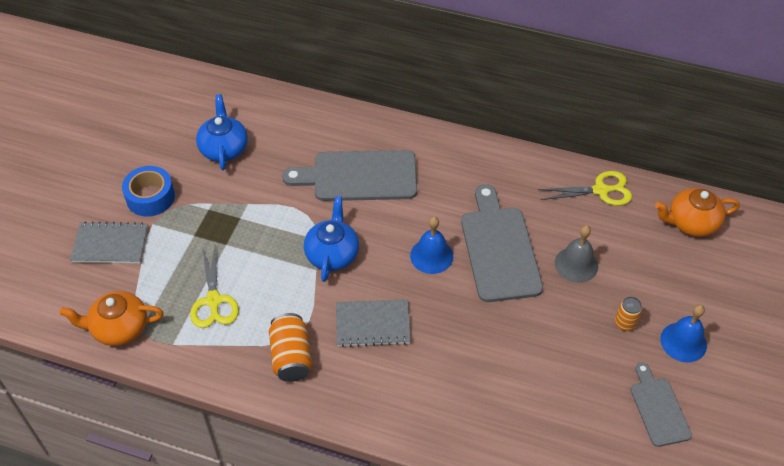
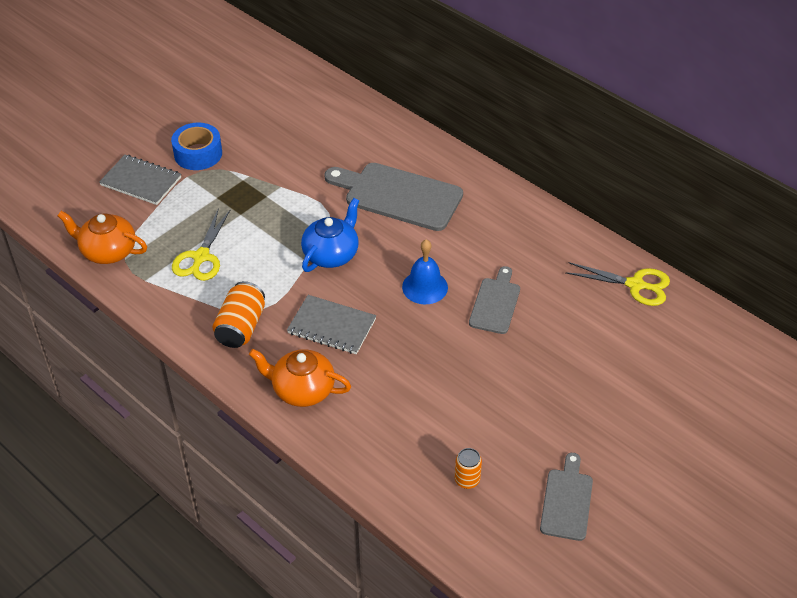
camera: 25 degrees right, 5 degrees down
blue teapot [196,94,248,170] -> none
grey cutting board [461,184,543,302] -> grey cutting board [469,266,520,334], size x0.57
grey bell [555,225,598,283] -> none
orange can [615,297,643,331] -> orange can moved to [455,448,482,489]
orange teapot [655,188,740,237] -> orange teapot moved to [249,349,351,407]
blue bell [660,305,707,363] -> none

